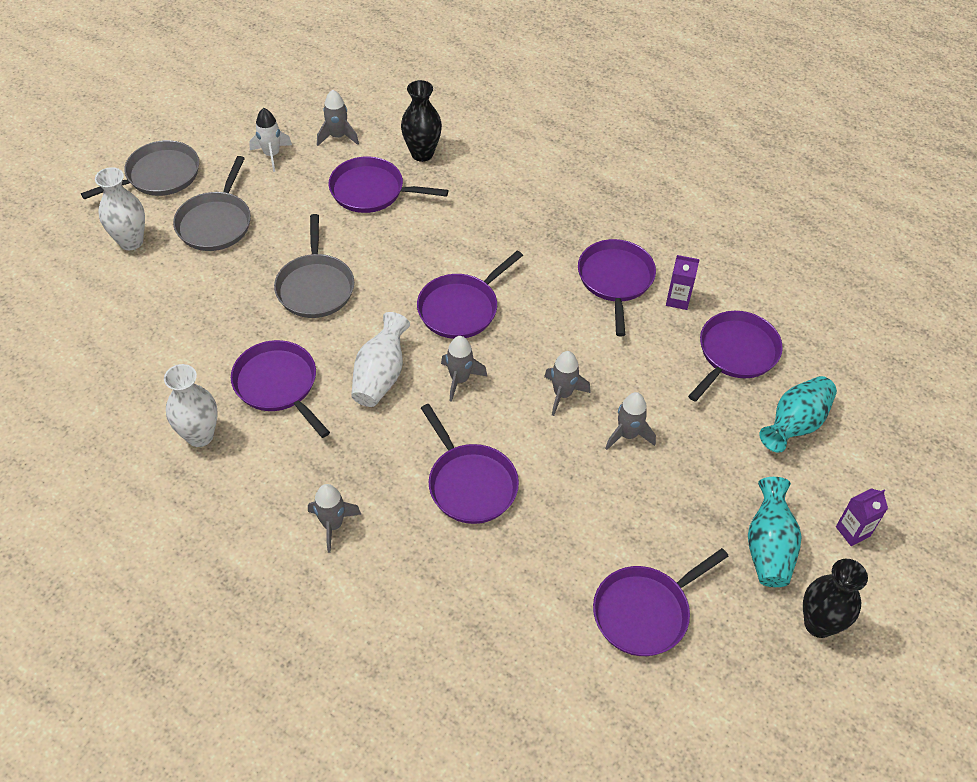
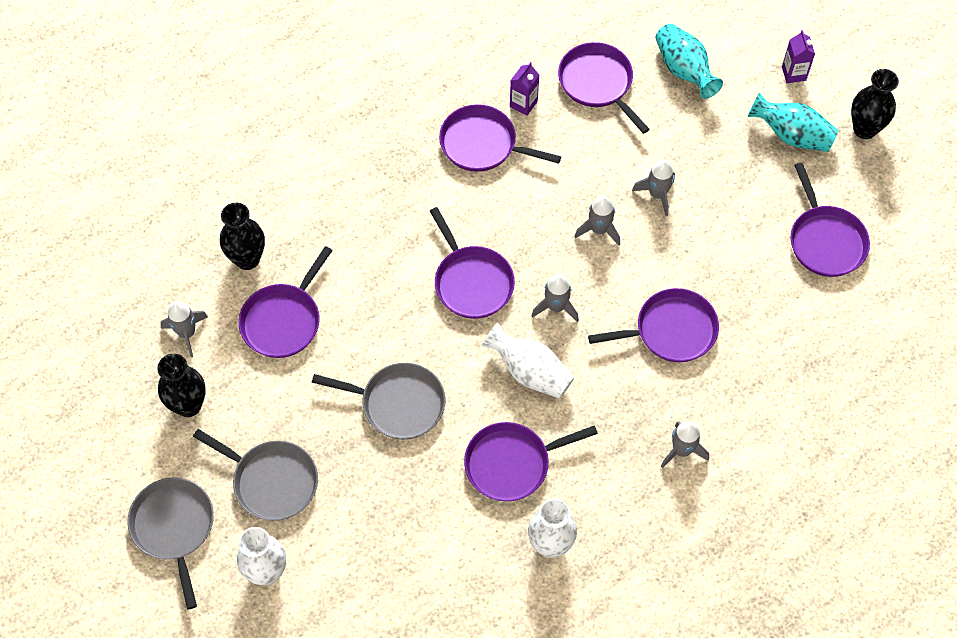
camera: 70 degrees left, 10 degrees up
white rocket [249,108,292,172] -> black vase [157,354,206,417]

